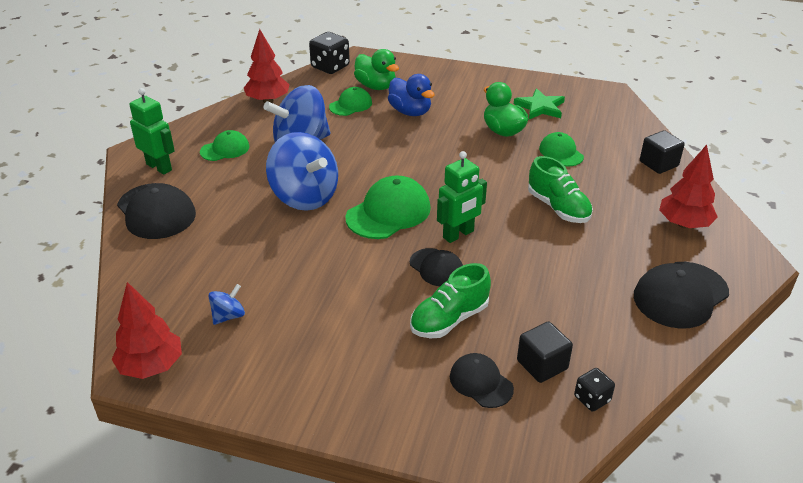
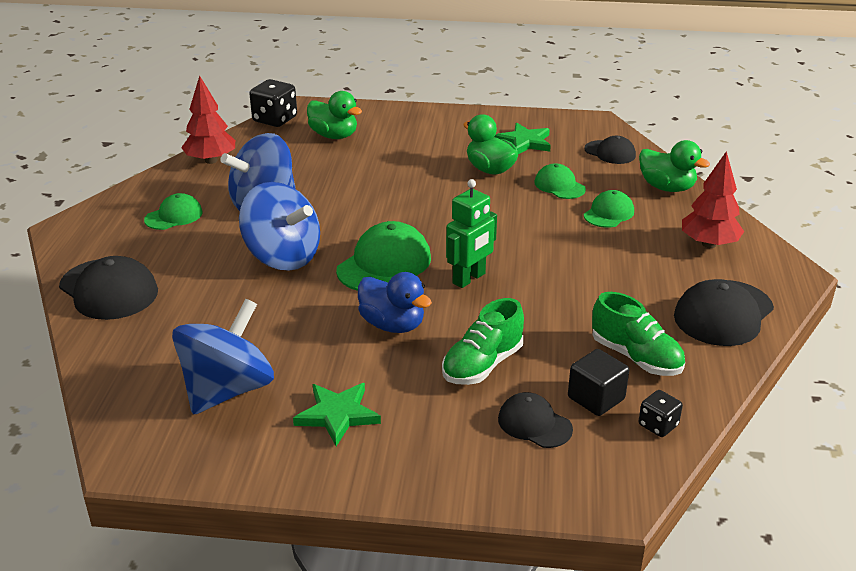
camera: 10 degrees left, 5 degrees down
red tree [111,282,182,379] -> none
green robot [129,88,175,175] -> none
blue spinning top [208,284,245,325] -> blue spinning top [172,299,274,415], size x2.26
green cap [329,87,372,116] -> green cap moved to [584,190,634,228]
blue duck [388,74,435,116] -> blue duck moved to [358,272,432,333]
black cap [410,248,463,286] -> black cap moved to [584,136,636,164]
green shoe [528,156,593,223] -> green shoe moved to [592,292,685,376]
black cube [640,130,685,174] -> green duck [639,140,710,192]
none -> green star [293,383,381,446]

